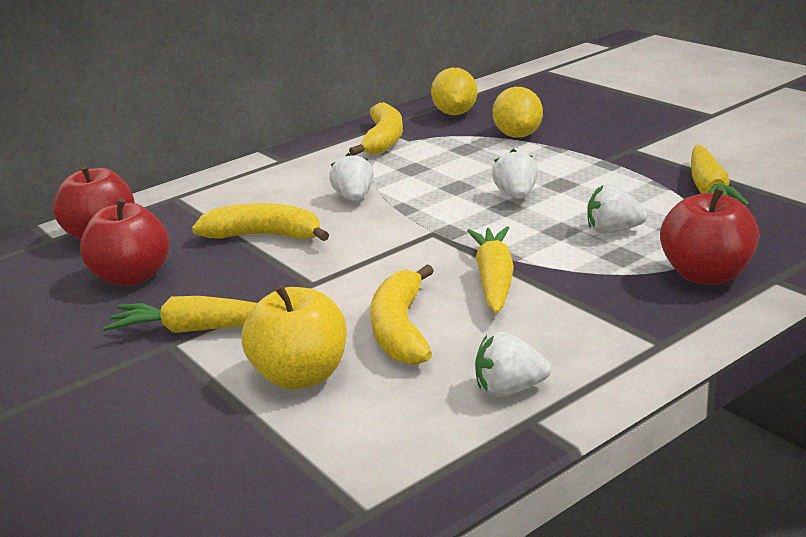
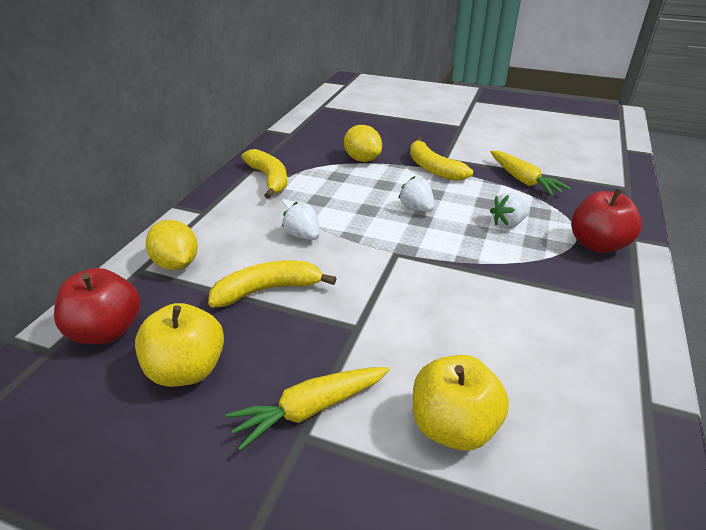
camera: 35 degrees left, 10 degrees up
red apple [80,198,169,286] -> yellow apple [135,303,224,387]
yellow banana [370,264,434,365] -> yellow banana moved to [410,138,473,181]
yellow lemon [431,68,478,115] -> yellow lemon moved to [146,220,198,270]
yellow carrot [467,226,514,314] -> none
white strawberry [475,332,551,397] -> none

